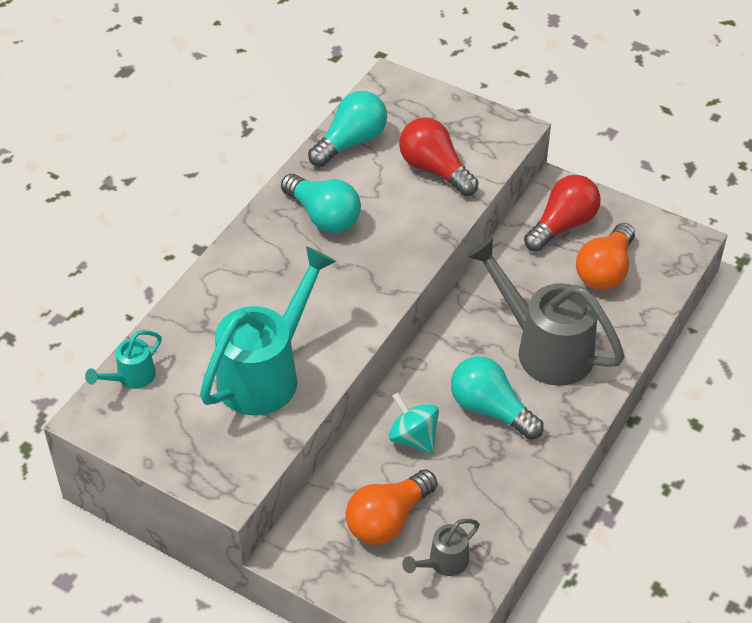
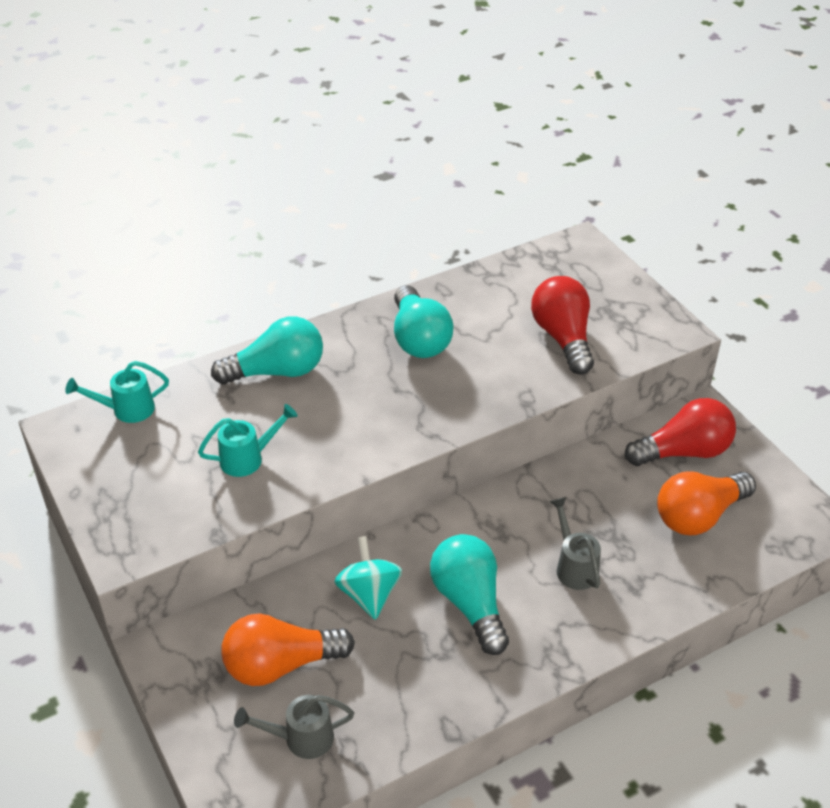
camera: 30 degrees right, 5 degrees down
turquoise watering can [200,246,336,415] -> turquoise watering can [198,404,298,477], size x0.47
turquoise light bulb [308,91,387,167] -> turquoise light bulb moved to [211,316,323,385]
grey watering can [467,238,624,386] -> grey watering can [549,497,601,590], size x0.47

